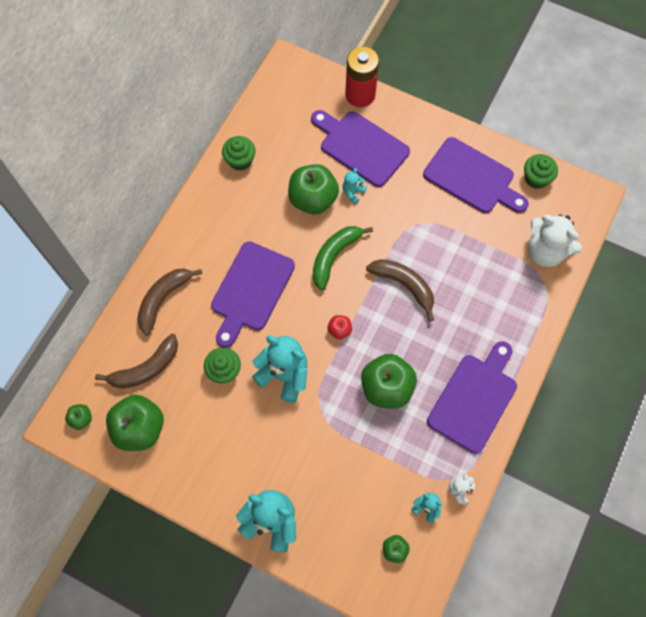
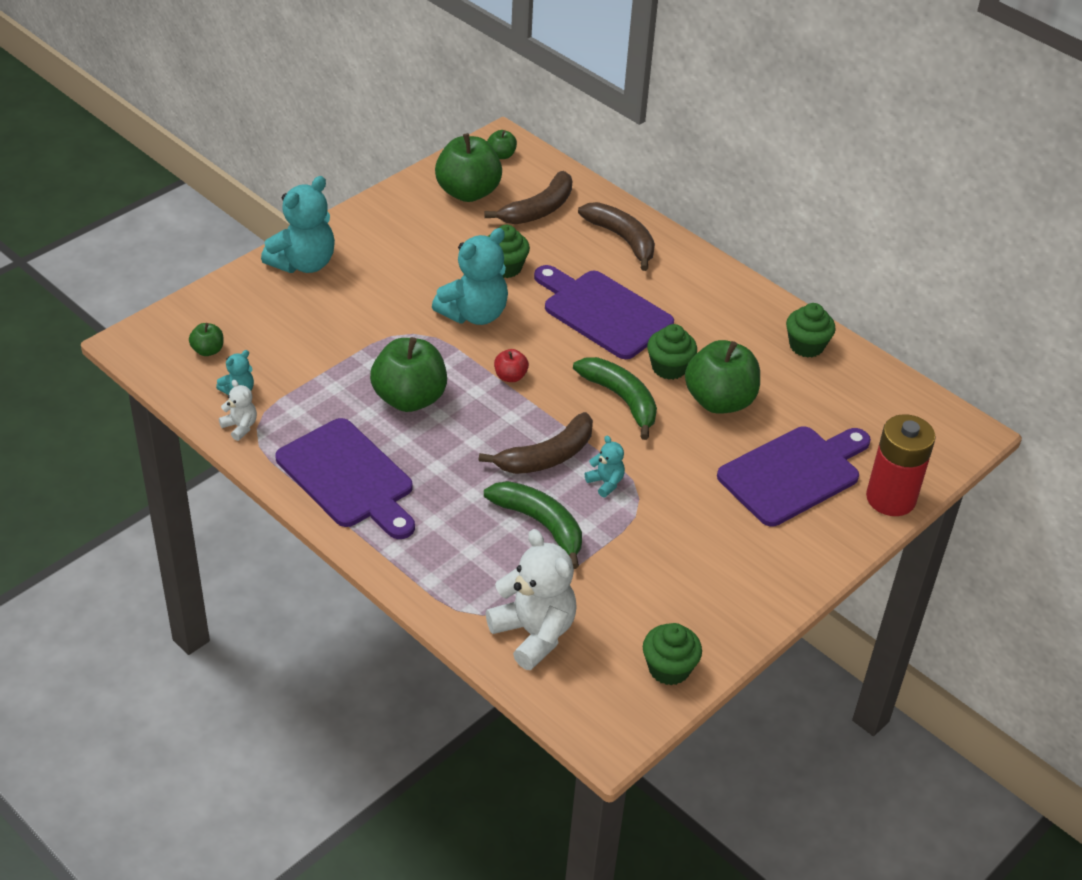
camera: 105 degrees right, 25 degrees down
brown banana [95,334,178,389] -> brown banana turned 120 degrees counterclockwise [484,171,572,224]
turquoise teddy bear [342,168,367,204] -> turquoise teddy bear moved to [585,436,625,497]
purple cutting board [423,137,529,213] -> none
white teddy bear [528,214,582,267] -> white teddy bear turned 90 degrees clockwise [486,529,577,670]
none -> green banana [484,481,582,569]
none -> green cupcake [647,324,697,380]

